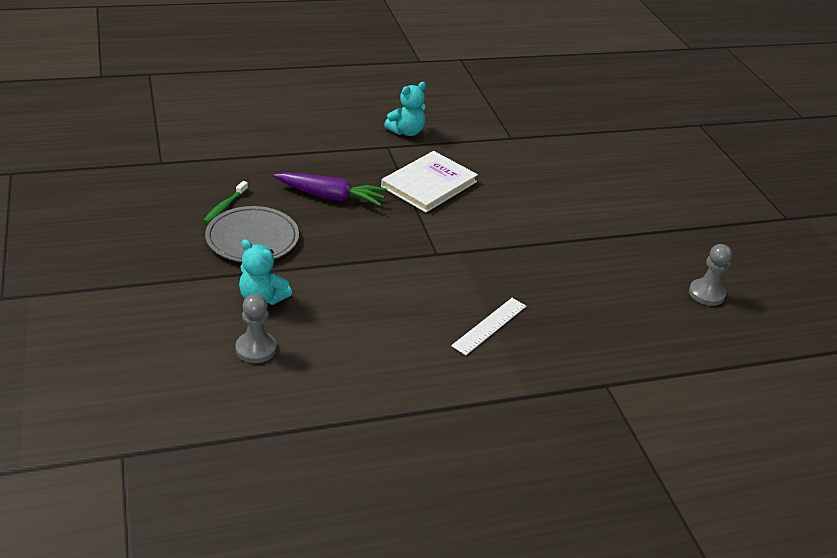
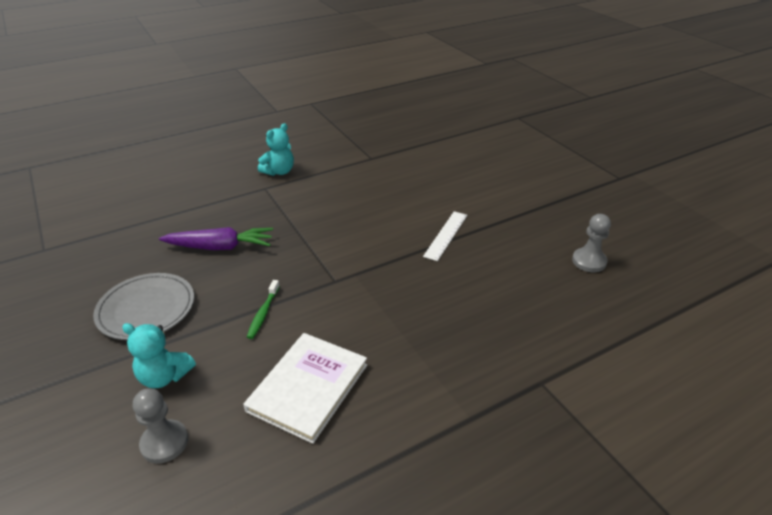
camera: 10 degrees left, 0 degrees up
green toothbrush [203,181,248,223] -> green toothbrush moved to [247,280,280,339]
white book [381,151,478,213] -> white book moved to [243,333,367,444]
white ruler [451,298,526,355] -> white ruler moved to [423,211,467,261]

